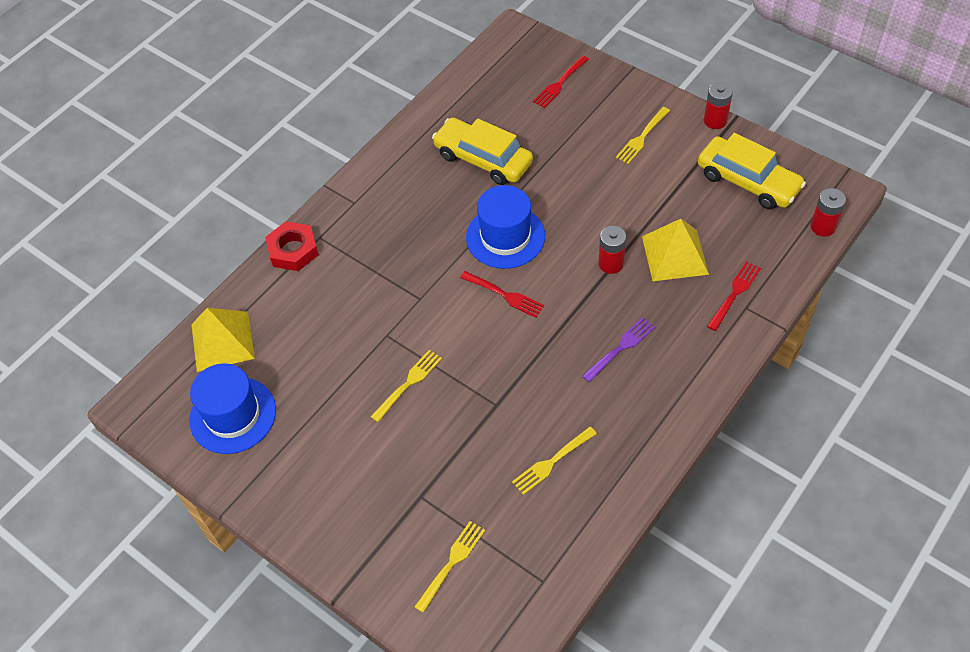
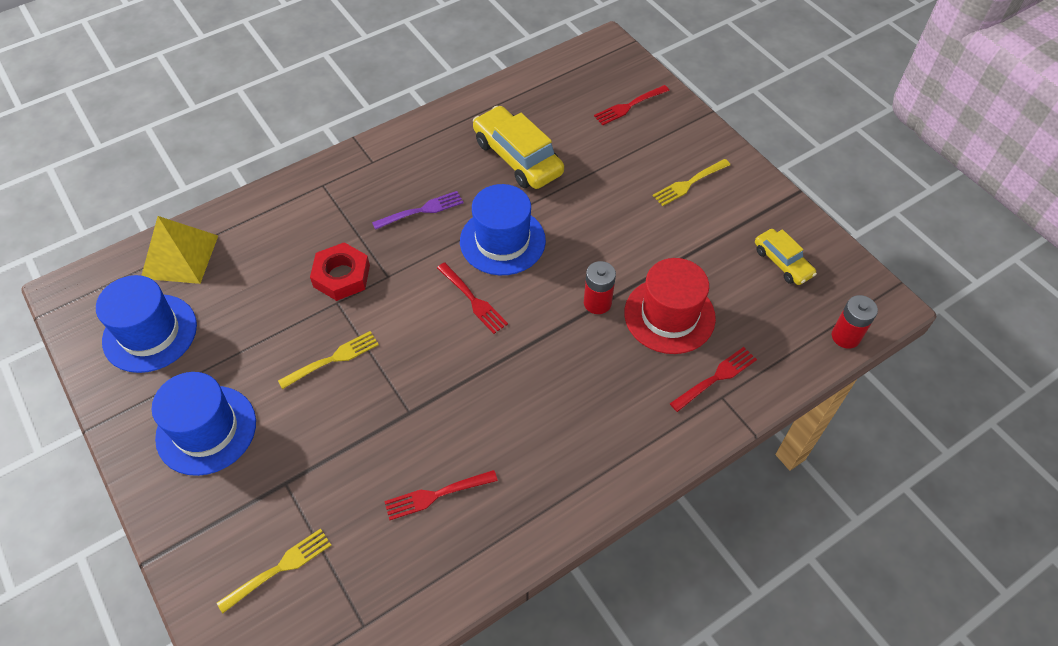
camera: 15 degrees right, 0 degrees up
red nut [265,221,319,271] -> red nut moved to [310,242,370,301]
yellow fork [512,426,597,495] -> red fork [384,470,498,520]
purple fork [582,317,655,383] -> purple fork moved to [372,191,463,230]
yellow pyramid [642,219,709,281] -> red hat [624,258,716,354]
yellow car [698,133,806,209] -> yellow car [755,229,817,285], size x0.58
red battery [704,82,733,129] -> none
none -> blue hat [152,372,256,476]

